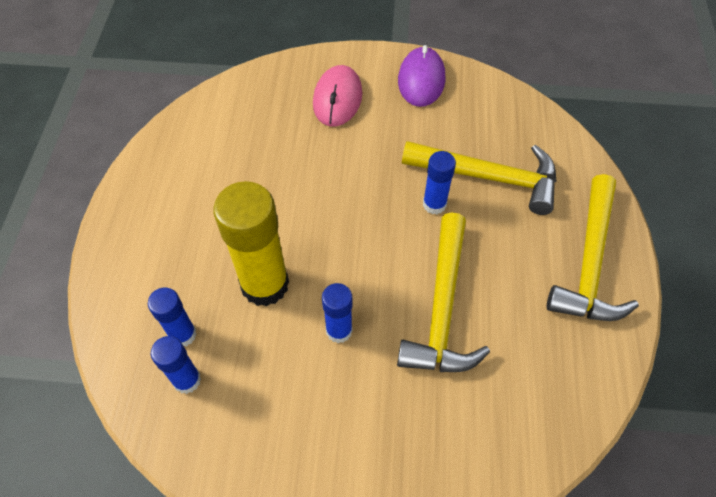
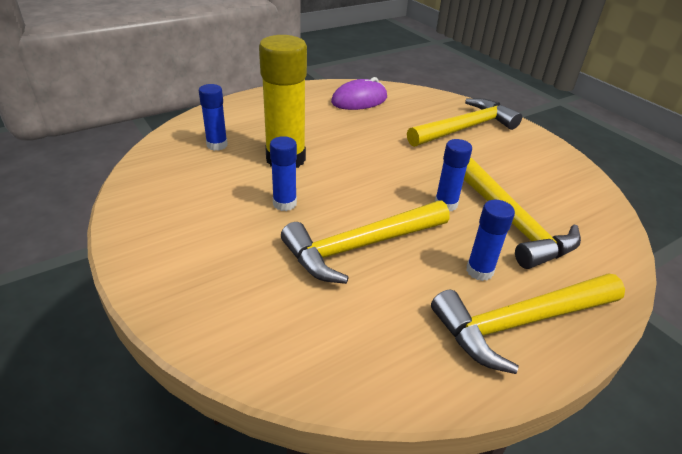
camera: 50 degrees right, 20 degrees down
blue glue stick [151,336,201,394] -> blue glue stick moved to [466,200,515,281]
pink mouse [313,65,362,127] -> yellow hammer [407,98,522,147]
purple mouse [398,45,446,107] -> purple mouse moved to [331,77,387,110]

